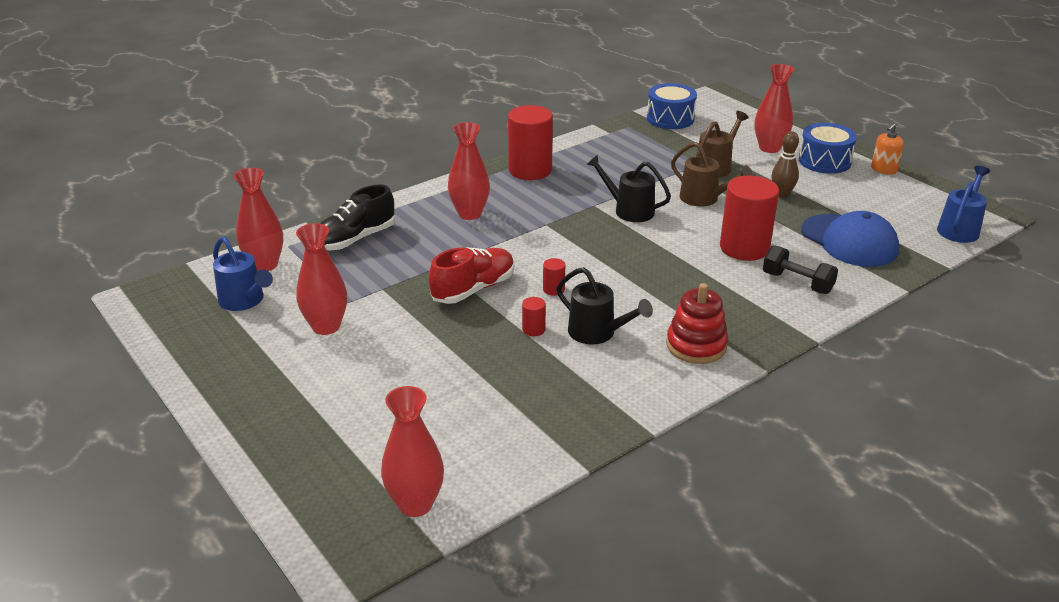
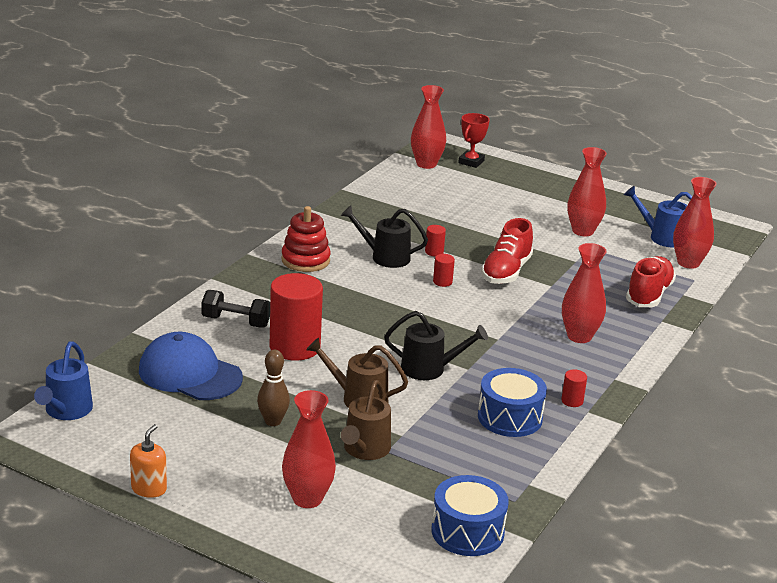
camera: 155 degrees right, 5 degrees down
black shoe [320,184,395,250] -> red shoe [626,256,676,307]
red cylinder [508,105,553,180] -> red cylinder [561,369,587,407], size x0.42
blue drum [799,123,857,174] -> blue drum moved to [478,368,547,437]
none -> red trophy [458,113,490,168]

